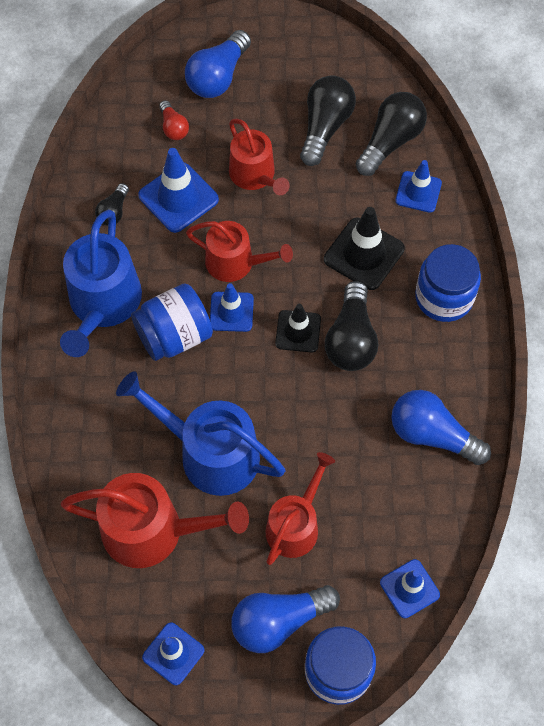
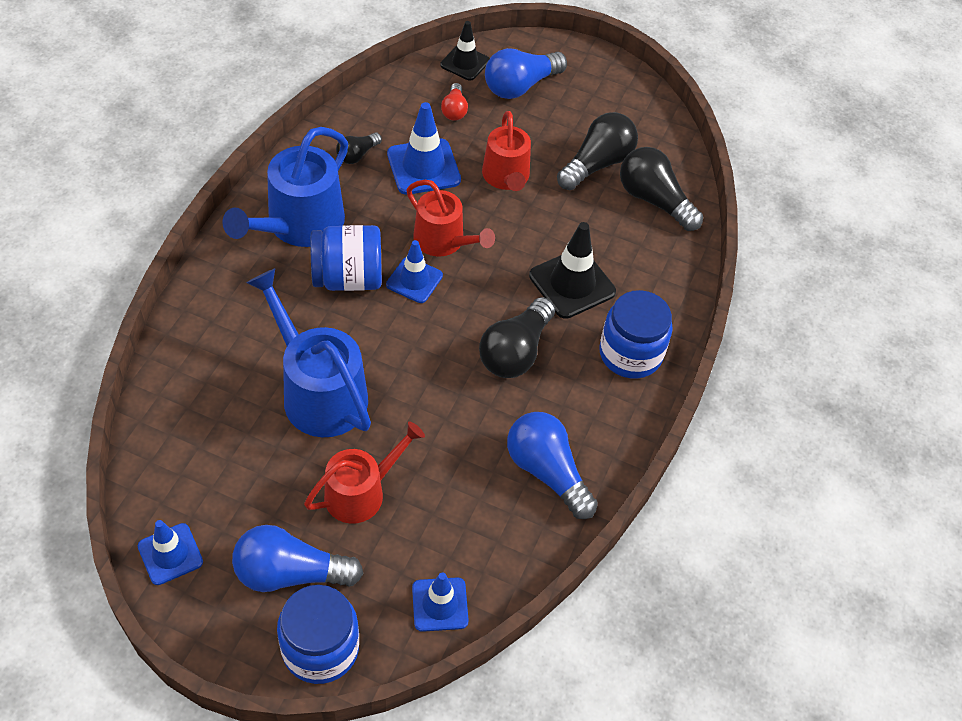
camera: 20 degrees right, 10 degrees down
red watering can [60,473,249,568] -> none
black traffic cone [275,304,321,353] -> black traffic cone moved to [440,21,490,81]
black light bulb [356,92,427,176] -> black light bulb turned 105 degrees counterclockwise [620,147,703,231]
blue traffic cone [395,160,442,213] -> none

